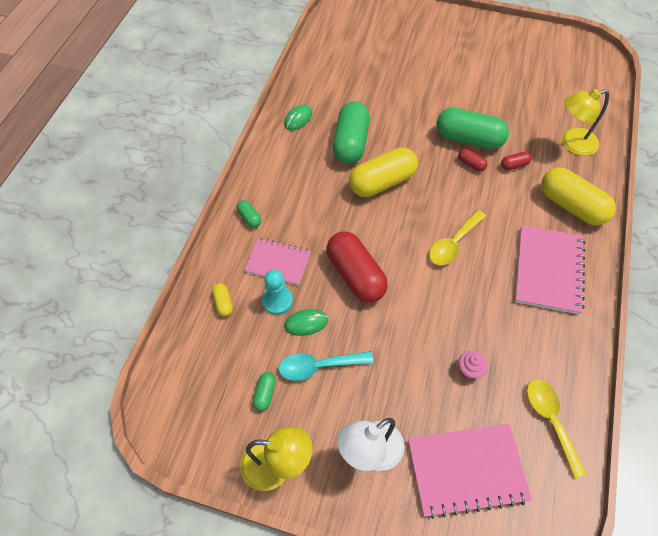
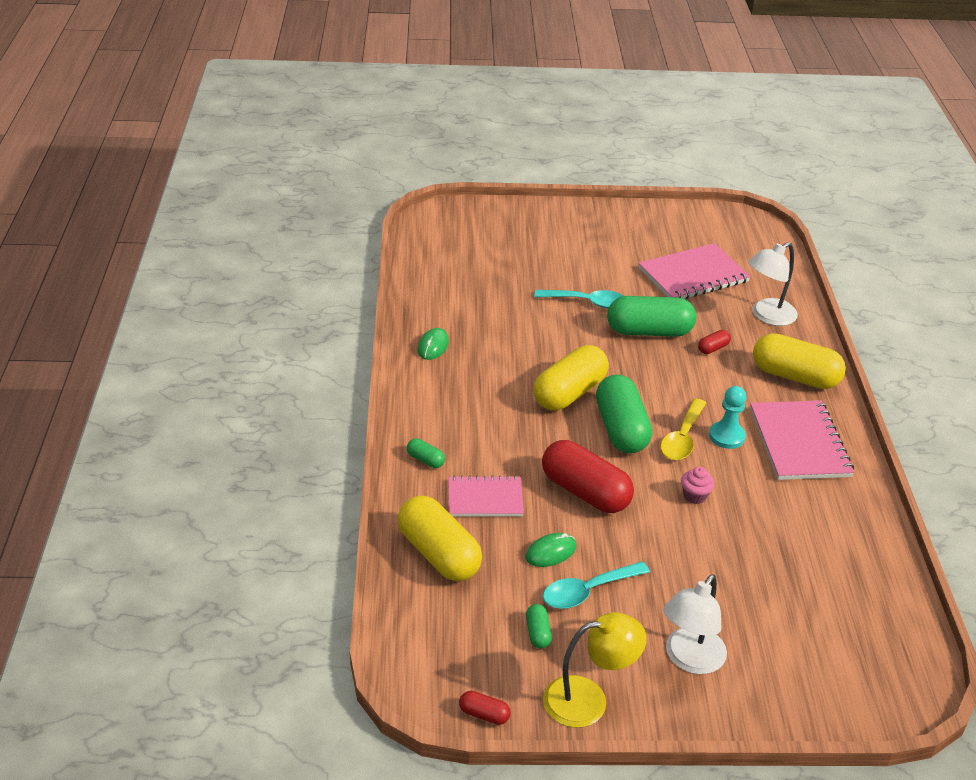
camera: 20 degrees left, 20 degrees down
yellow capsule [212,283,233,317] -> yellow capsule [398,496,482,581], size x2.31
turquoise pawn [262,270,293,315] -> turquoise pawn moved to [709,386,746,449]
green capsule [333,102,370,164] -> green capsule moved to [596,375,652,453]
pink notebook [408,424,532,519] -> pink notebook moved to [638,243,751,299]
red capsule [458,149,488,171] -> red capsule moved to [459,691,511,725]
pink cupcake [458,351,488,380] -> pink cupcake moved to [681,467,714,504]
yellow spoon [527,379,587,479] -> none
yellow lamp [562,89,609,156] -> white lamp [748,242,798,326]
none -> turquoise spoon [534,290,623,308]

